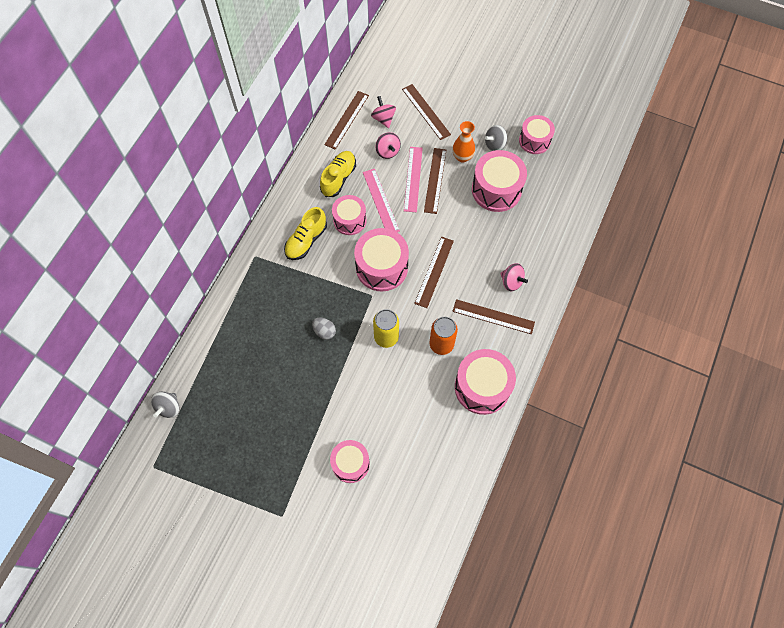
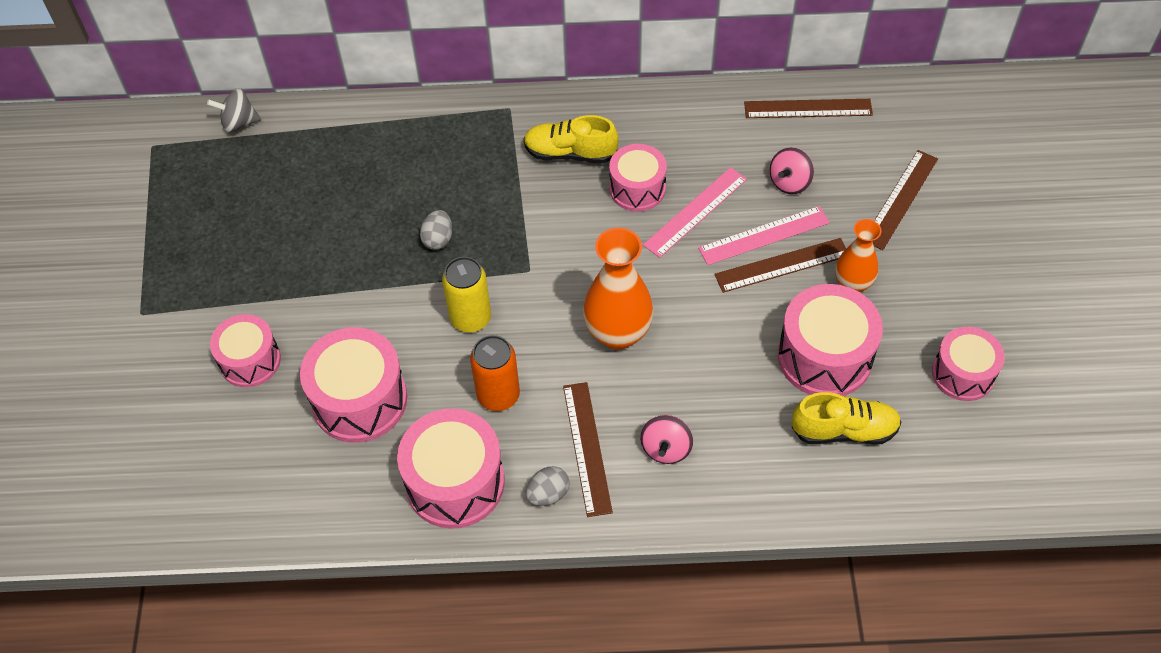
camera: 65 degrees right, 10 degrees down
yellow shoe [320,151,356,197] -> yellow shoe moved to [792,392,901,445]
pink drum [354,228,409,291] -> pink drum moved to [300,327,407,443]
pink spinning top [371,96,396,128] -> none
brown ruler [414,237,454,308] -> orange vase [583,228,654,350]
grey spinning top [485,125,507,151] -> none
none -> grey egg [526,466,570,506]

